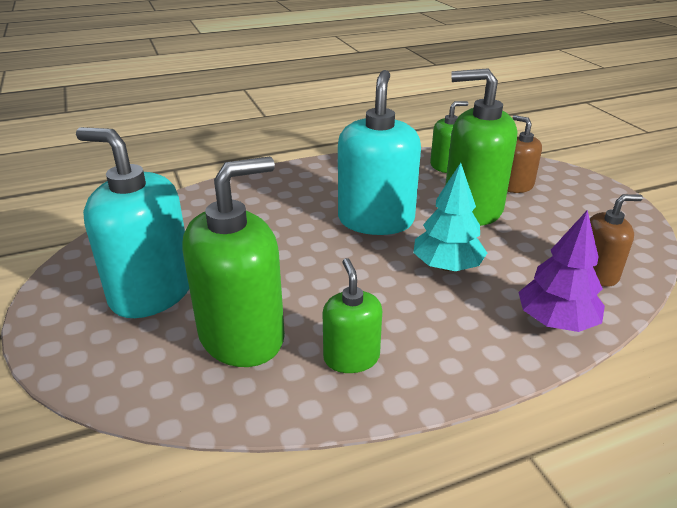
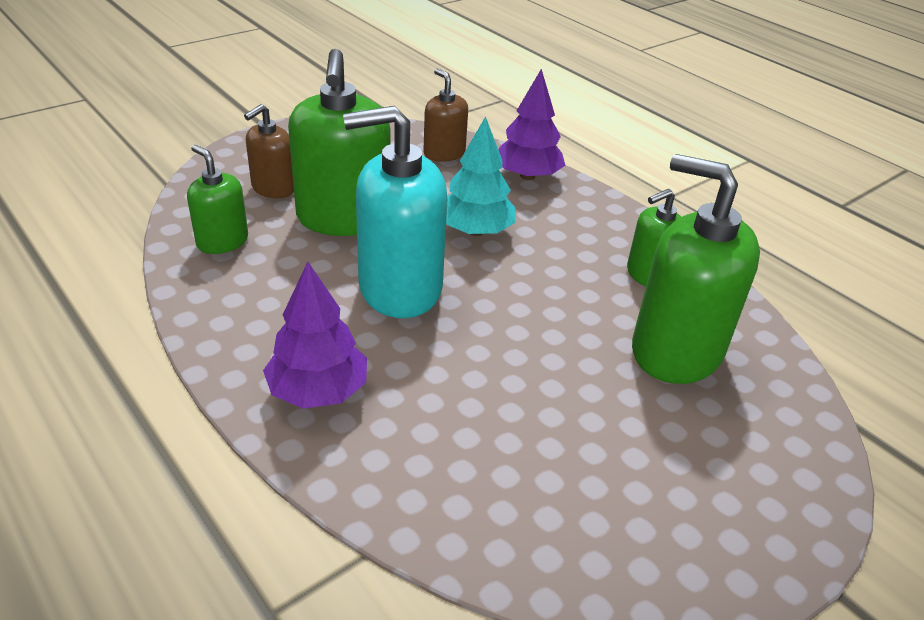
camera: 110 degrees left, 5 degrees up
turquoise soap dispenser [76,127,189,318] -> none
none -> purple tree [263,262,367,409]

